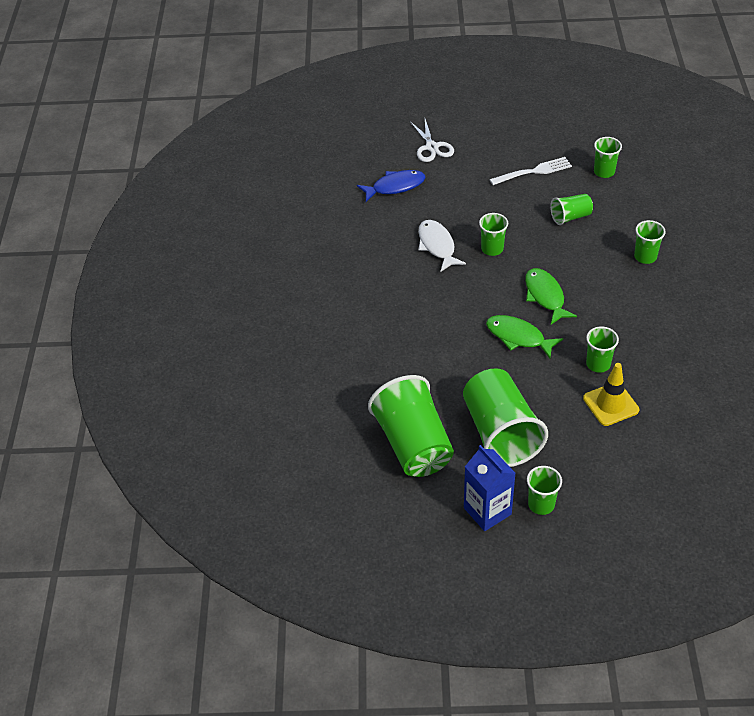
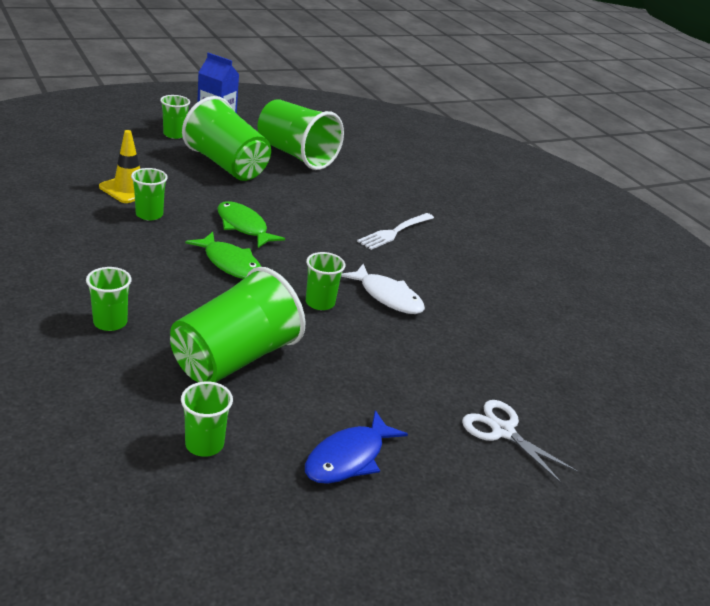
camera: 145 degrees right, 15 degrees down
blue fish [357,170,426,202] -> blue fish moved to [305,410,408,484]
green fish [486,315,563,358] -> green fish turned 135 degrees counterclockwise [217,201,285,248]
white fork [490,157,572,185] -> white fork moved to [357,213,434,250]
green cup [550,194,593,225] -> green cup [170,267,305,382], size x2.02

